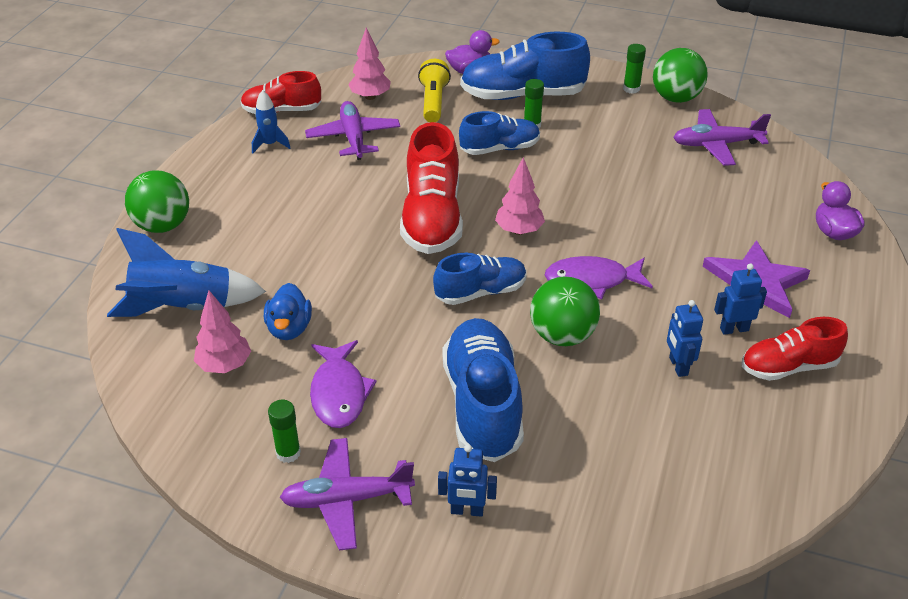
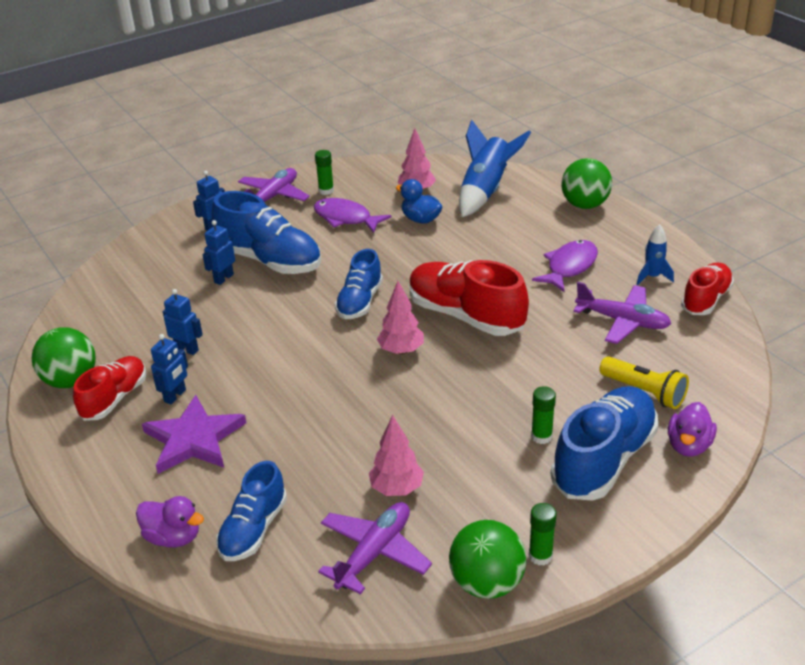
camera: 130 degrees right, 5 degrees down
pink tree [348,28,391,100] -> pink tree moved to [369,415,424,496]
blue shoe [459,111,540,155] -> blue shoe moved to [216,461,287,561]
green ball [530,276,600,346] -> green ball moved to [32,327,96,388]
purple fish [545,256,653,299] -> purple fish moved to [532,240,598,292]
none -> blue robot [203,220,235,285]

